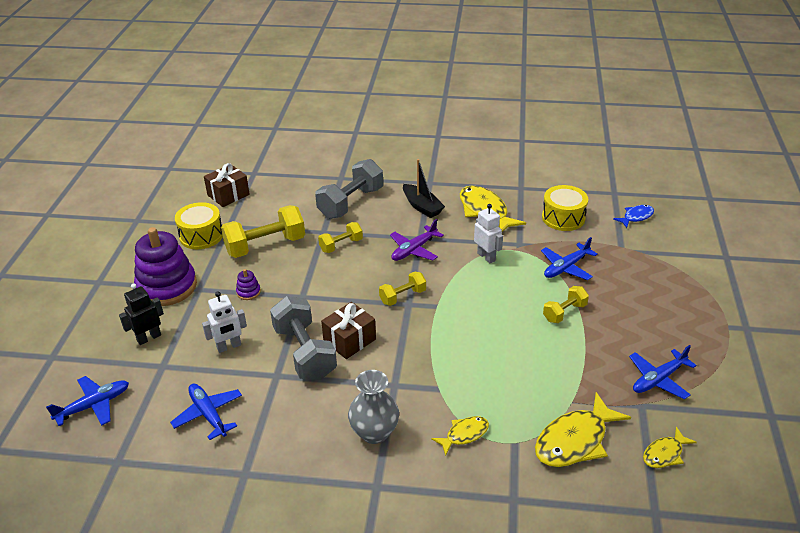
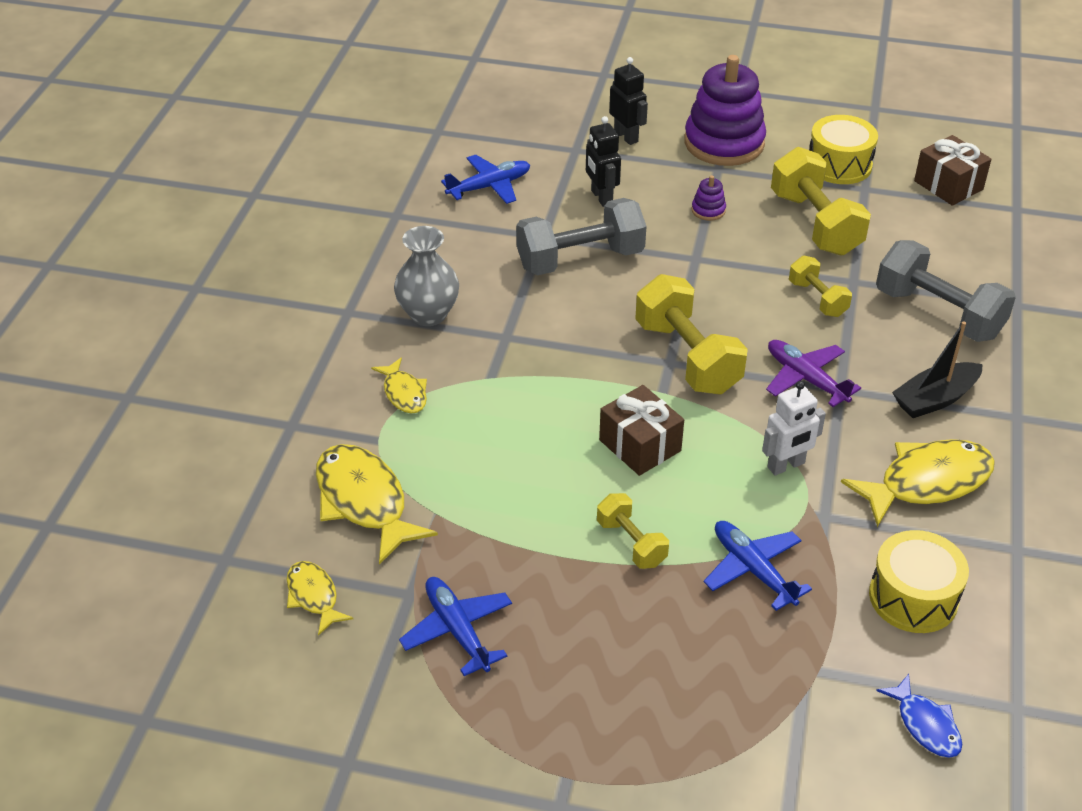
camera: 95 degrees right, 5 degrees up
blue plane [46,376,129,426] -> none
white robot [202,291,247,353] -> black robot [586,116,621,207]
brown gift [321,302,376,359] -> brown gift moved to [599,385,684,476]
yellow dumbbell [379,272,426,306] -> yellow dumbbell [635,274,748,394], size x1.82

